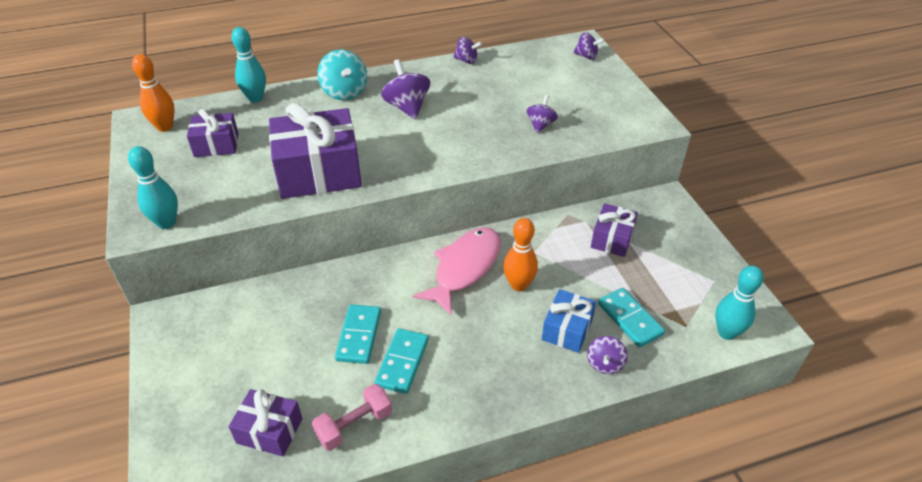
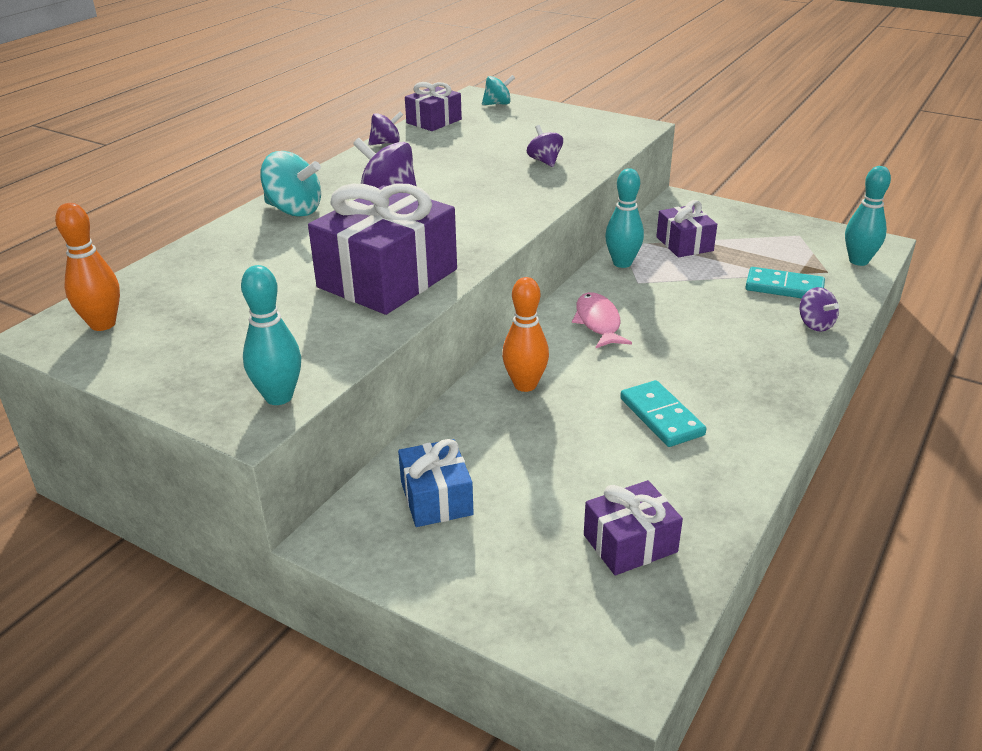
camera: 40 degrees left, 10 degrees down
purple gift [187,109,239,157] -> purple gift moved to [405,82,462,131]
turquoise bowling pin [231,27,266,102] -> turquoise bowling pin moved to [605,168,644,268]
pink dumbbell [312,384,392,451] -> none
turquoise domino [335,304,381,364] -> none
pink fish [413,227,501,316] -> pink fish [572,292,632,348], size x0.65
orange bowling pin [503,218,538,291] -> orange bowling pin moved to [502,277,549,392]
blue gift [542,289,596,353] -> blue gift moved to [398,439,474,527]
purple spinning top [573,32,605,60] -> turquoise spinning top [482,75,515,105]

